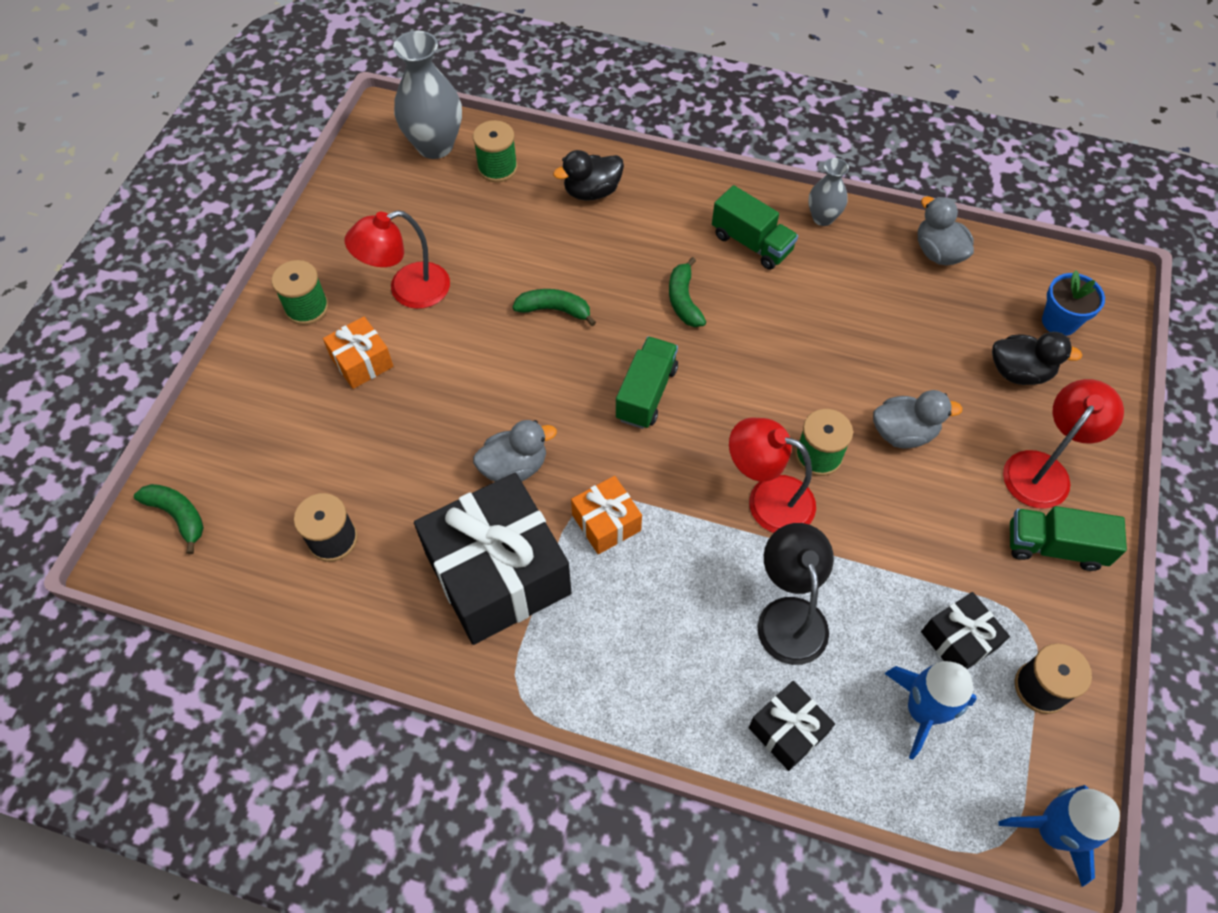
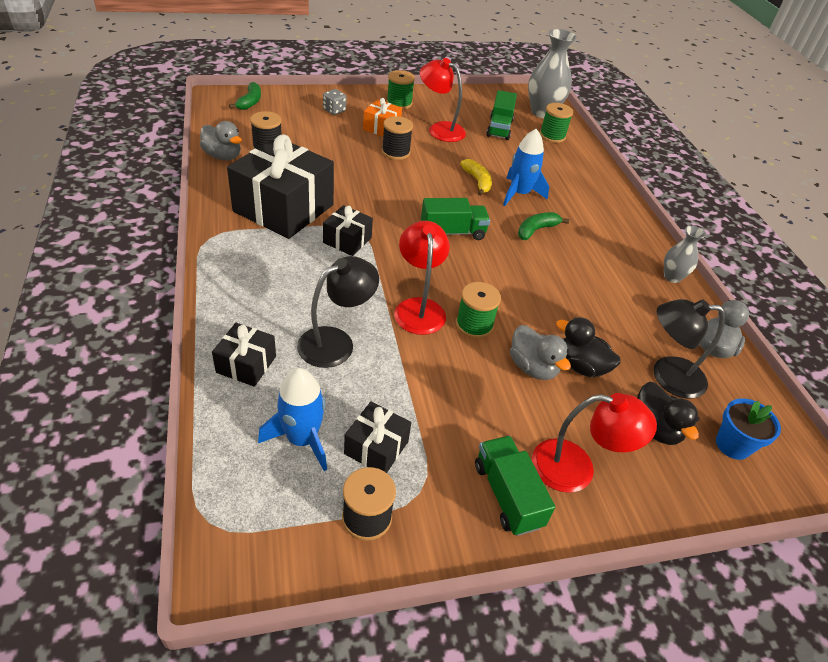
camera: 55 degrees right, 15 degrees down
grey duck [473,420,557,482] -> grey duck moved to [200,121,242,161]
green banana [513,289,596,326] -> yellow banana [460,159,492,196]
black duck [553,150,624,201] -> black duck moved to [556,317,621,377]
orange gift [571,476,642,554] -> black gift [323,205,373,256]
green truck [712,185,798,270] -> green truck moved to [486,90,517,140]
blue rocket [999,785,1120,887] -> blue rocket moved to [503,129,549,206]
none -> grey dice [323,89,347,115]
none -> black spool [382,116,413,160]
none -> black lamp [653,299,725,398]

